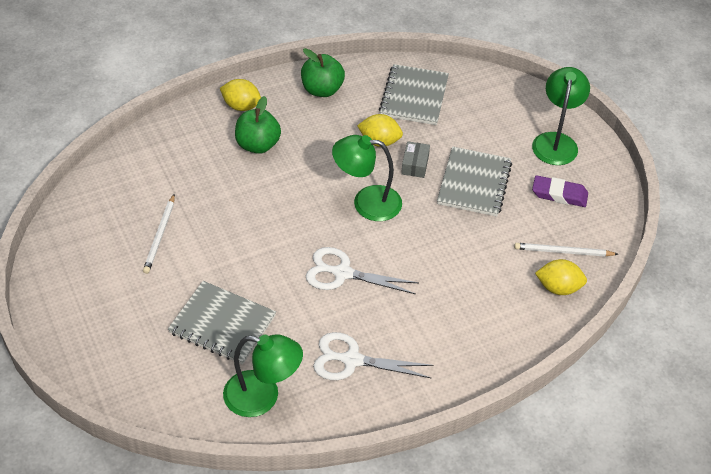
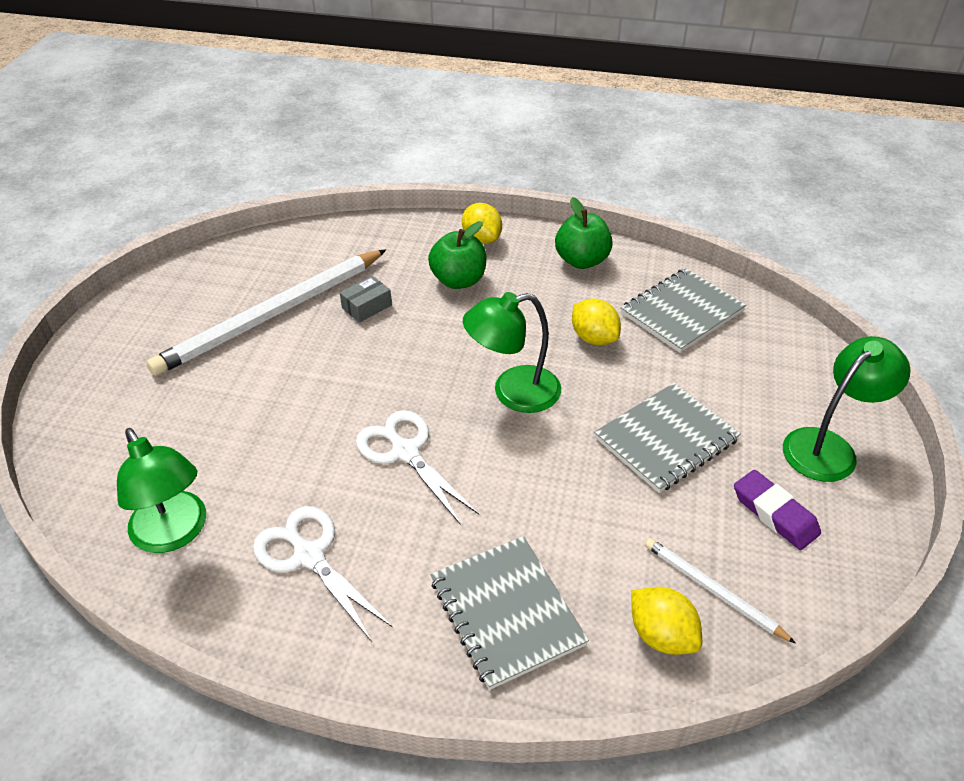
camera: 40 degrees right, 5 degrees down
white pencil [143,194,175,274] -> white pencil [147,249,386,376], size x2.16
grey notebook [168,281,276,365] -> grey notebook moved to [431,536,589,690]
green lamp [332,135,402,221] -> green lamp turned 60 degrees counterclockwise [463,292,561,413]
grey box [401,141,430,178] -> grey box moved to [340,276,392,323]

